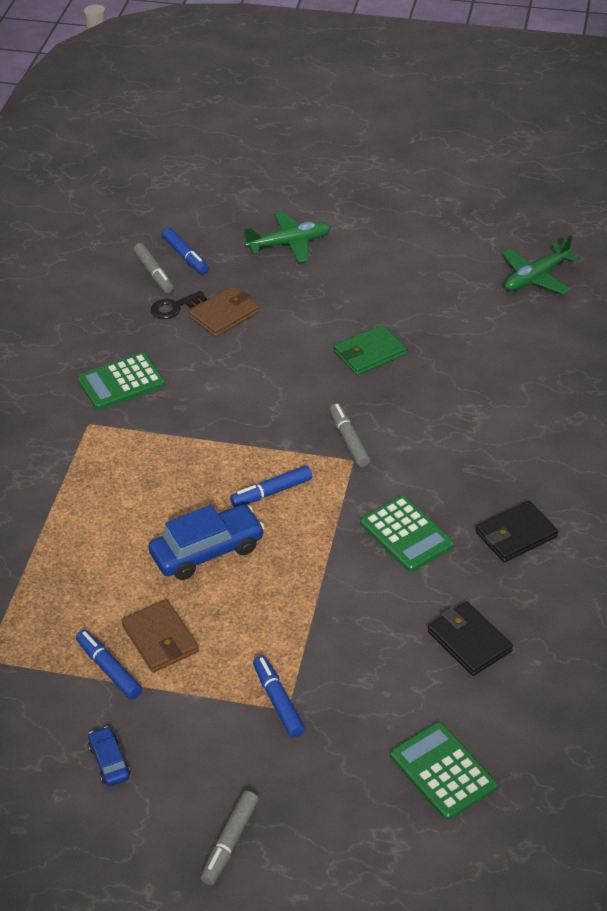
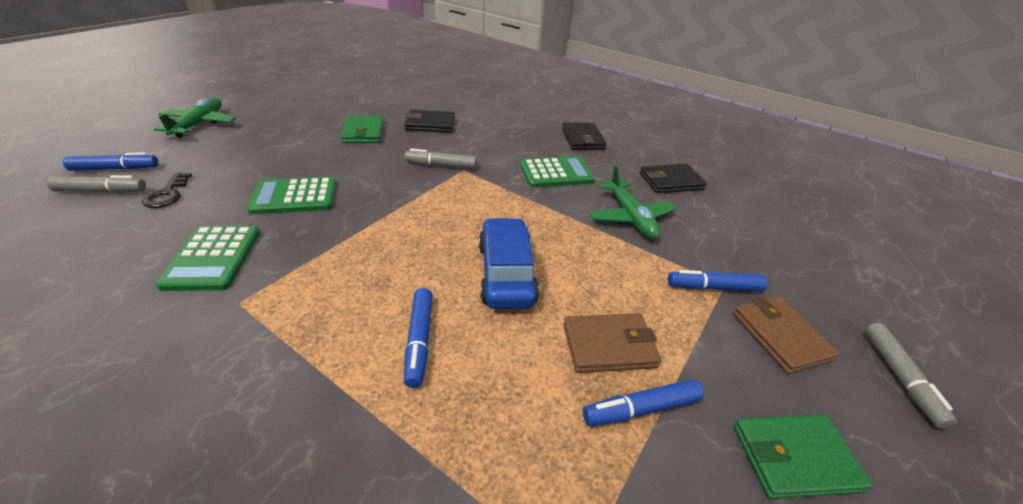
camera: 70 degrees left, 5 degrees down
blue car [88,726,130,786] -> green wallet [733,415,873,499]
brown wallet [189,286,260,337] -> brown wallet moved to [733,296,840,374]
grey marker [200,791,259,885] -> grey marker turned 45 degrees clockwise [865,323,957,429]
blue marker [230,465,312,507] -> blue marker moved to [404,288,433,388]
green calculator [390,722,497,820] -> green calculator moved to [247,177,337,214]
green plane [502,235,580,294] -> green plane moved to [590,165,677,239]
none -> black wallet [404,110,455,133]

